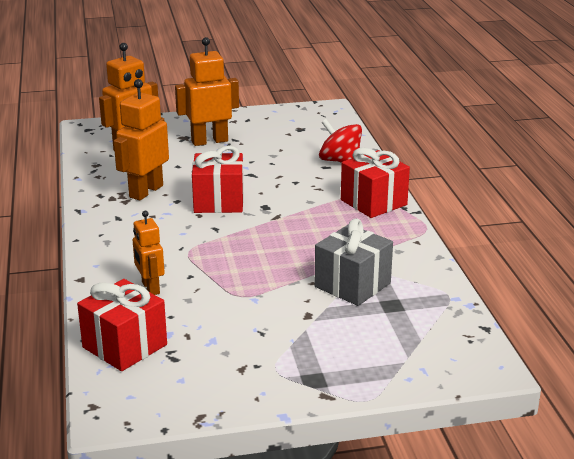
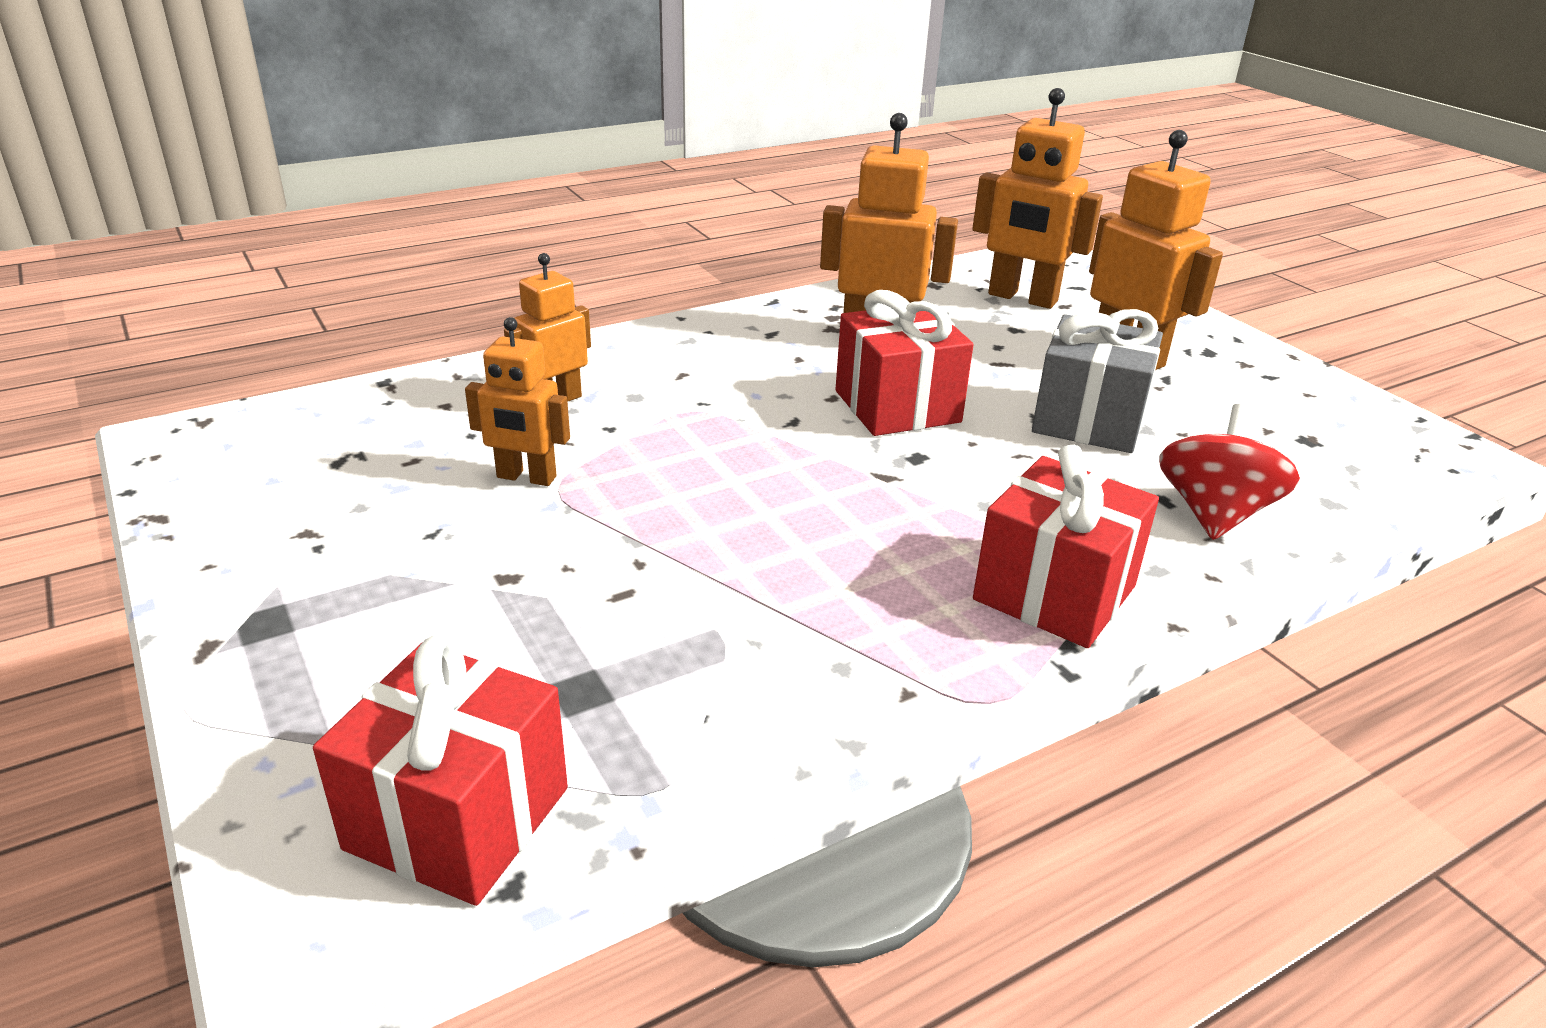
camera: 70 degrees right, 5 degrees up
red gift [77,279,167,371] -> red gift moved to [313,634,568,906]
grey gift [315,218,393,306] -> grey gift moved to [1032,309,1163,453]
none -> orange robot [465,317,570,486]

